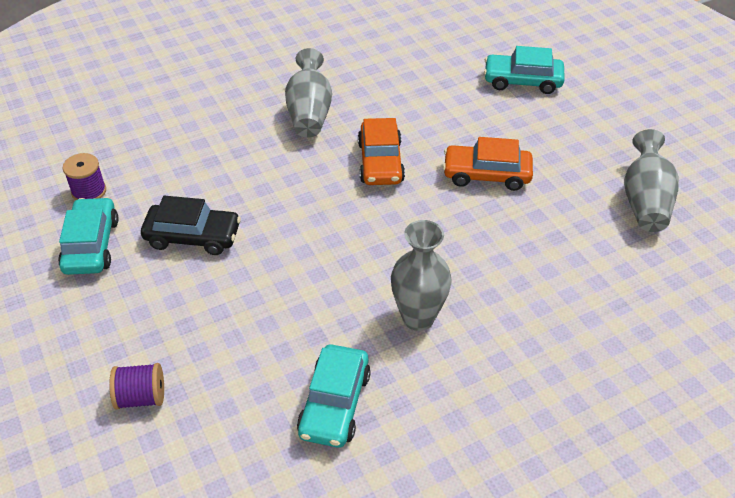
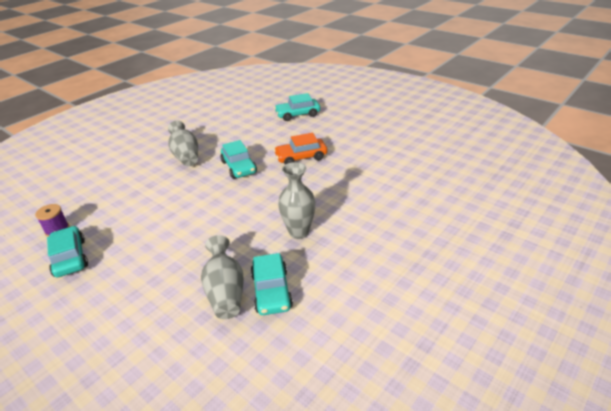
camera: 20 degrees left, 10 degrees down
purple spool [109,363,164,409] -> none
black car [141,196,241,255] -> none
orange car [358,118,405,185] -> turquoise car [221,140,257,179]
grey vase [624,129,679,232] -> grey vase moved to [201,235,244,319]

